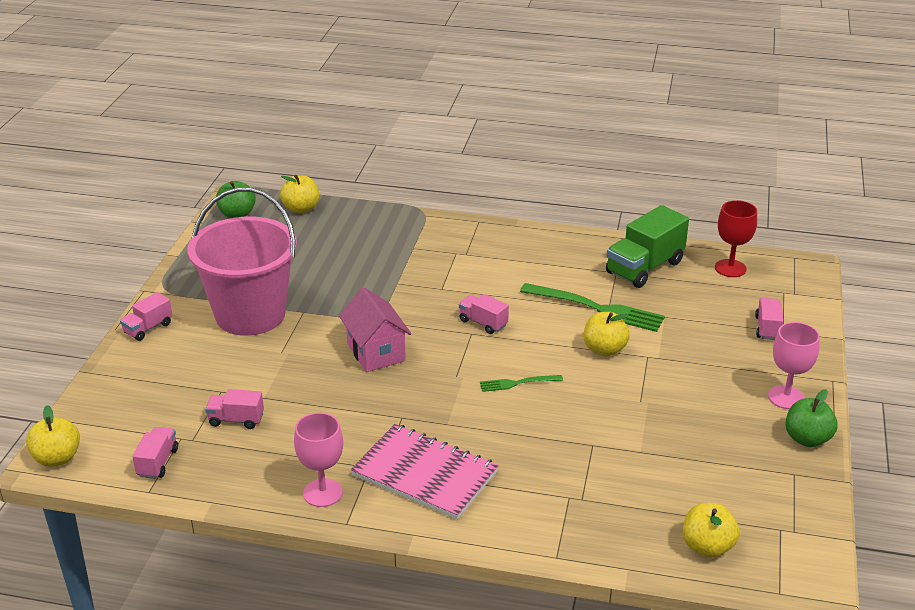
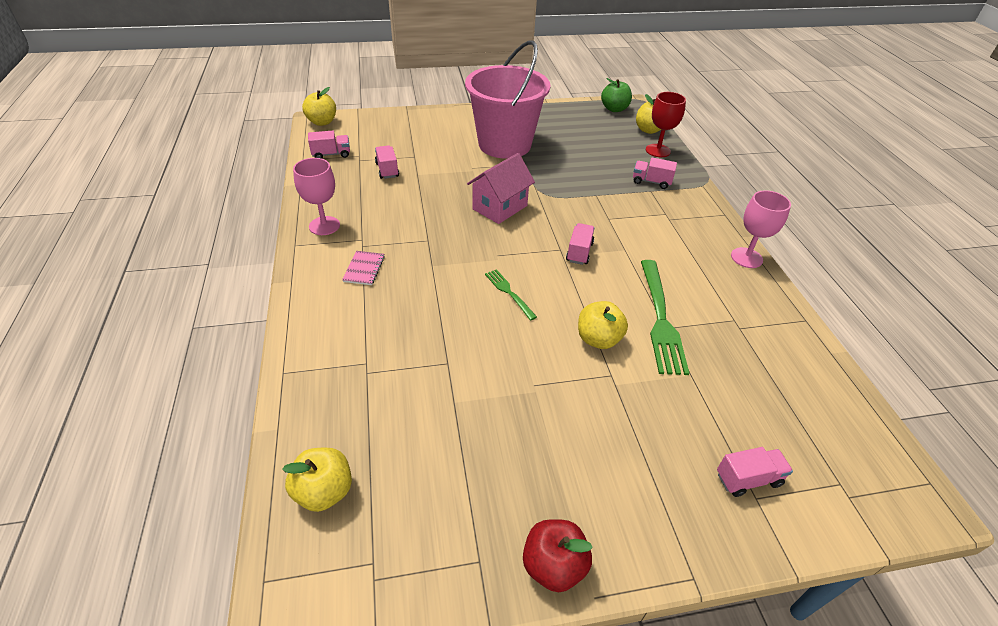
camera: 65 degrees right, 10 degrees up
pink truck [120,292,172,341] -> pink truck moved to [633,158,677,189]
pink notebook [351,424,499,520] -> pink notebook [342,251,385,285], size x0.43
green truck [606,205,689,288] -> none
red goblet [715,200,757,277] -> red goblet moved to [646,92,686,157]
pink goblet [768,322,820,409] -> pink goblet moved to [731,190,791,268]
green apple [785,389,838,447] -> red apple [523,519,593,592]

